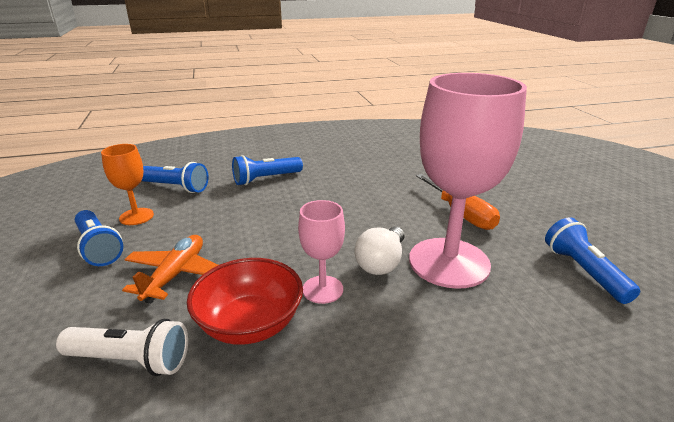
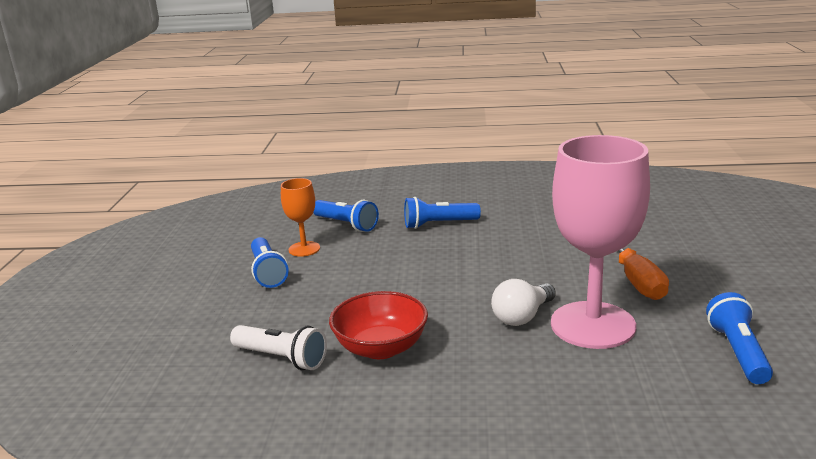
camera: 20 degrees right, 5 degrees down
orange plane [122,235,218,304] -> none
pink goblet [298,200,345,304] -> none

